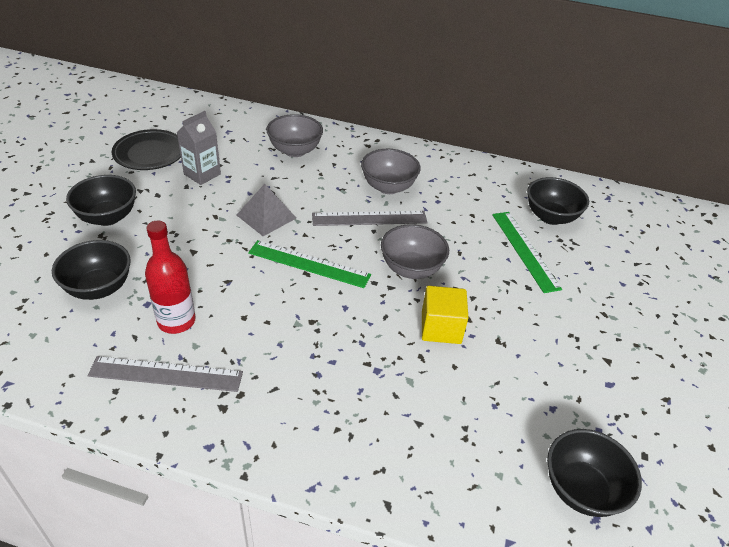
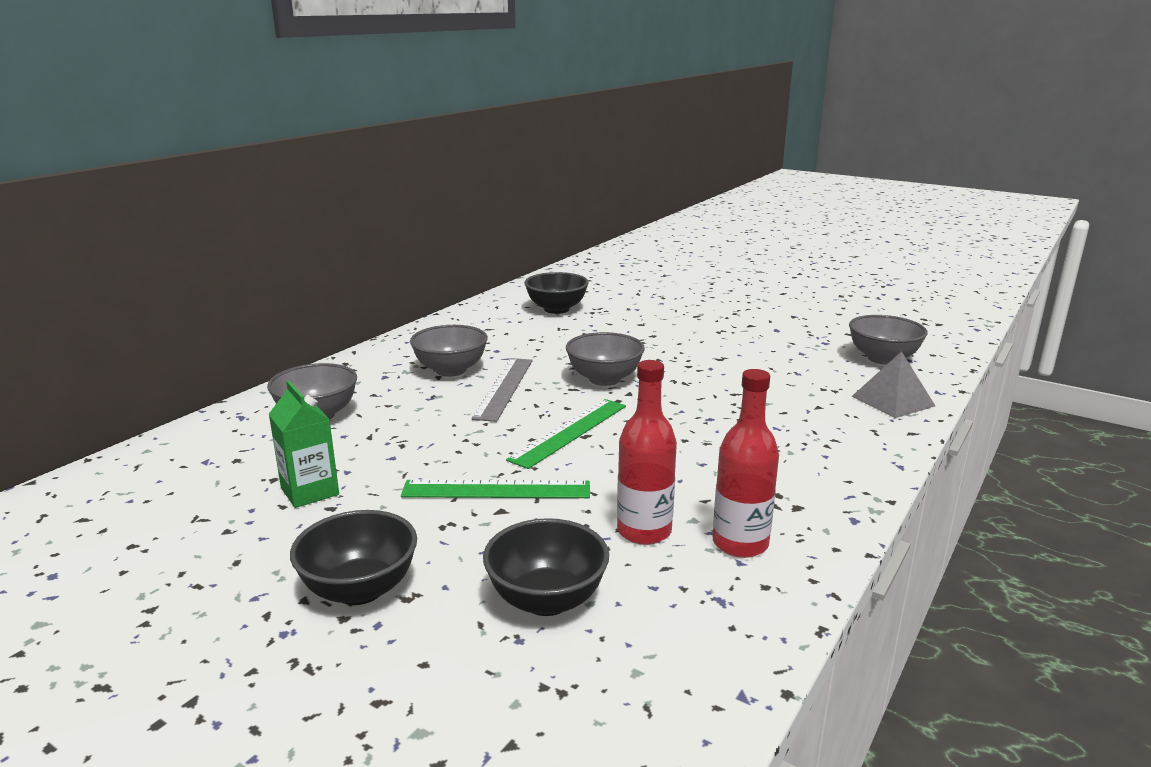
camera: 70 degrees left, 20 degrees down
grey ruler [88,356,243,392] -> red bottle [713,369,779,558]
black plate [112,129,181,170] -> none
grey carton [177,111,221,185] -> green carton [269,380,339,508]
grey pyramid [237,184,296,236] -> grey pyramid moved to [852,351,935,418]
yellow cube [422,286,468,344] -> none
green ruler [492,212,562,293] -> green ruler moved to [401,480,590,498]
black bowl [547,429,642,517] -> grey bowl [849,315,928,365]

